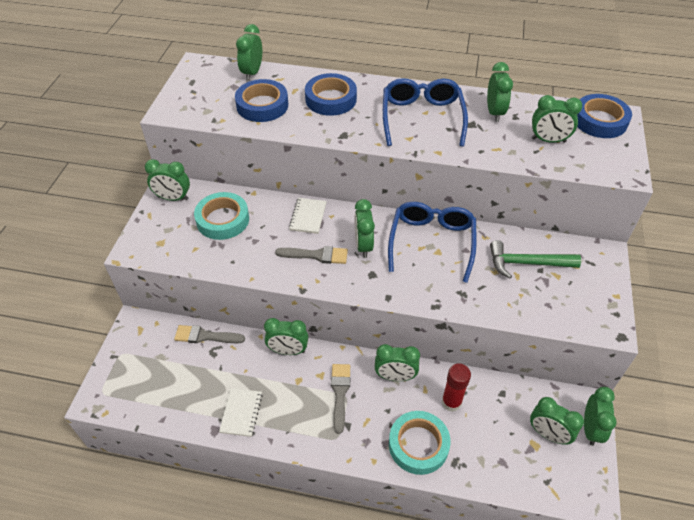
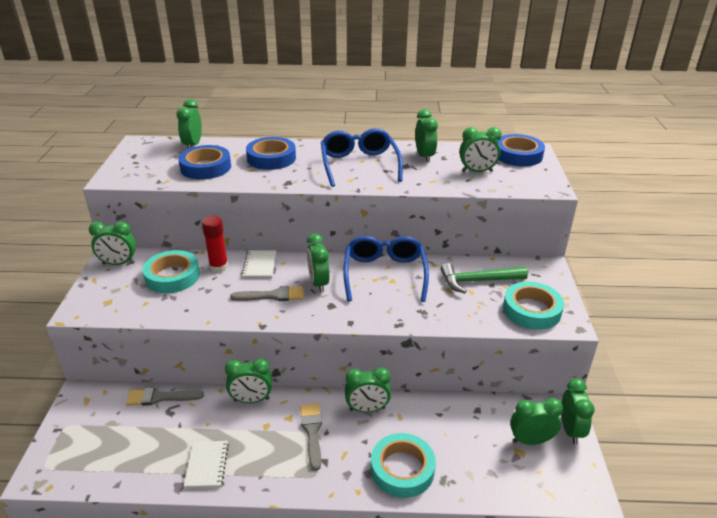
camera: 10 degrees left, 15 degrees down
red glue stick [442,363,471,412] -> red glue stick moved to [202,216,228,273]
green clock [530,397,584,445] -> green clock turned 150 degrees clockwise [510,398,563,445]
none -> turquoise tape [503,282,564,330]

